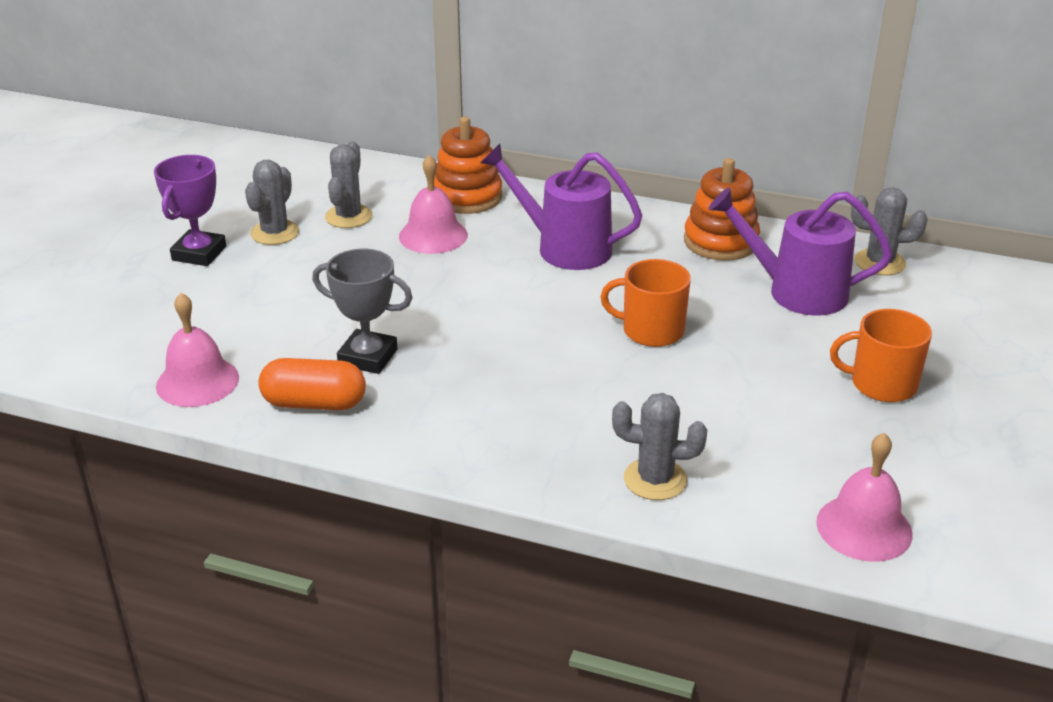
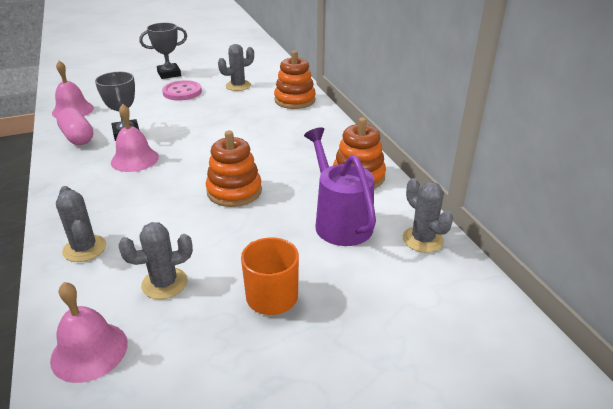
camera: 50 degrees right, 0 degrees up
purple trophy [154,155,226,266] -> grey trophy [139,23,187,79]
grey cactus [245,160,299,245] -> grey cactus moved to [118,222,193,299]
orange capsule [259,358,366,410] -> pink capsule [57,108,93,145]
pink bell [399,155,468,254] -> pink bell moved to [111,104,159,172]
purple watering can [480,144,642,270] -> none
orange mug [600,259,691,347] -> orange stacking toy [206,131,262,207]
none -> pink button [162,80,202,101]

